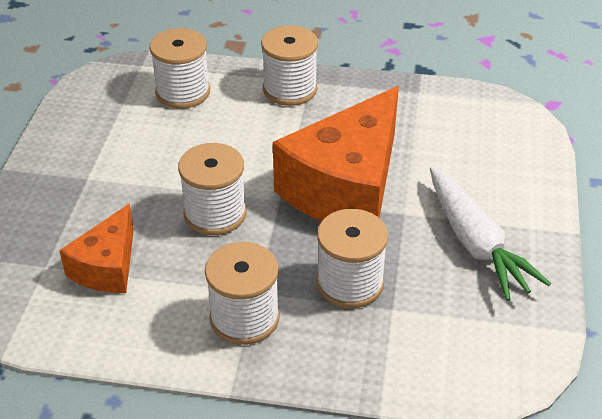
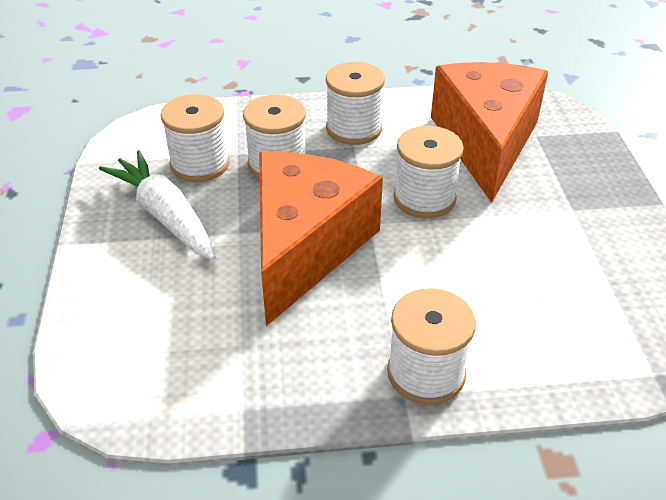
camera: 165 degrees right, 0 degrees up
orange cheese [59,204,134,293] -> orange cheese [431,62,548,203], size x1.89
white spool [149,28,210,109] -> white spool moved to [161,94,230,182]

